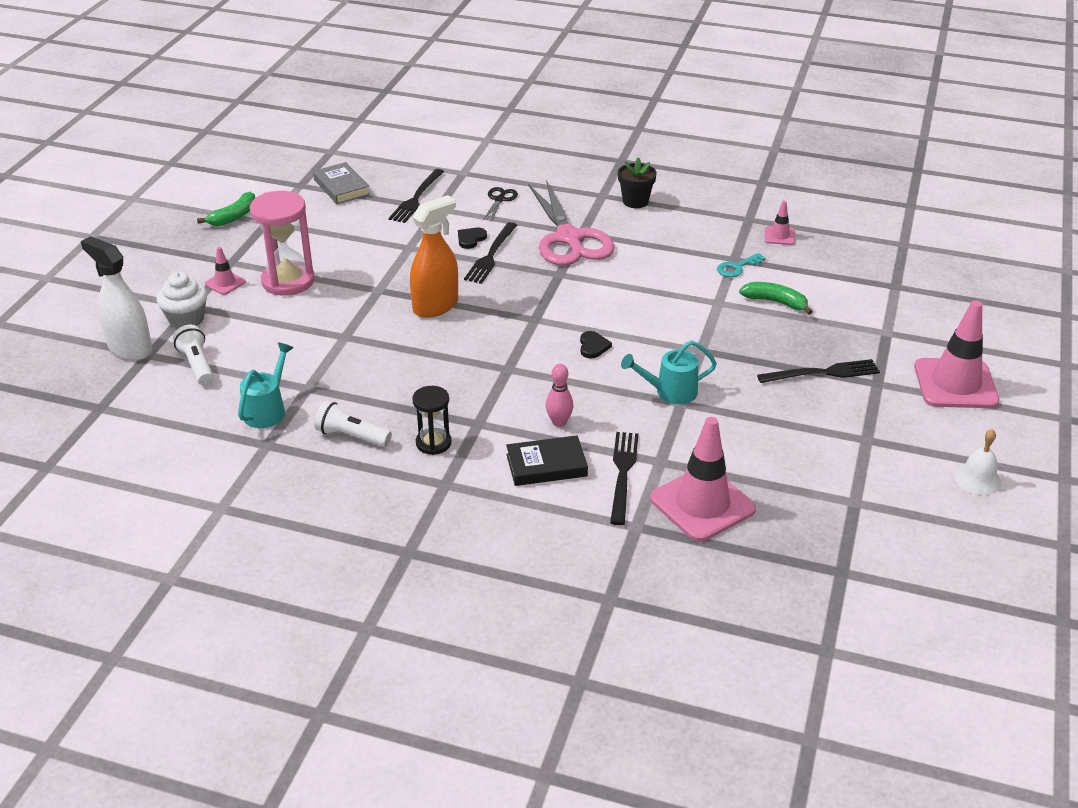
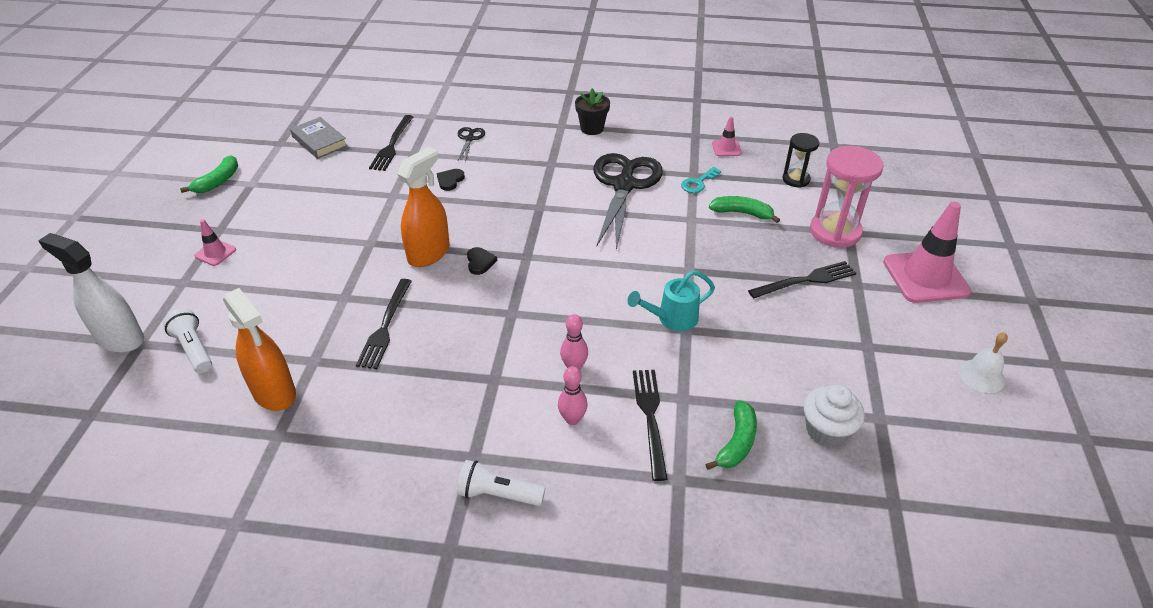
camera: 10 degrees left, 5 degrees up
white cupcake [156,272,207,328] -> white cupcake moved to [804,385,865,447]
turquoise watering can [238,343,294,428] -> orange spray bottle [223,288,296,411]
pink hourglass [250,191,315,296] -> pink hourglass moved to [810,146,884,248]
white flashlight [314,401,392,447] -> white flashlight moved to [457,460,545,506]
black hourglass [412,386,452,455] -> black hourglass moved to [783,133,819,188]
black fork [464,222,517,284] -> black fork moved to [356,279,412,369]
black book [506,435,588,486] -> pink bowling pin [558,366,588,425]
pink scissors [529,180,615,266] -> none
black heart [580,331,612,358] -> black heart moved to [467,247,497,275]
pink traffic cone [650,417,756,542] -> green banana [705,400,757,470]
none -> black scissors [593,153,663,250]

